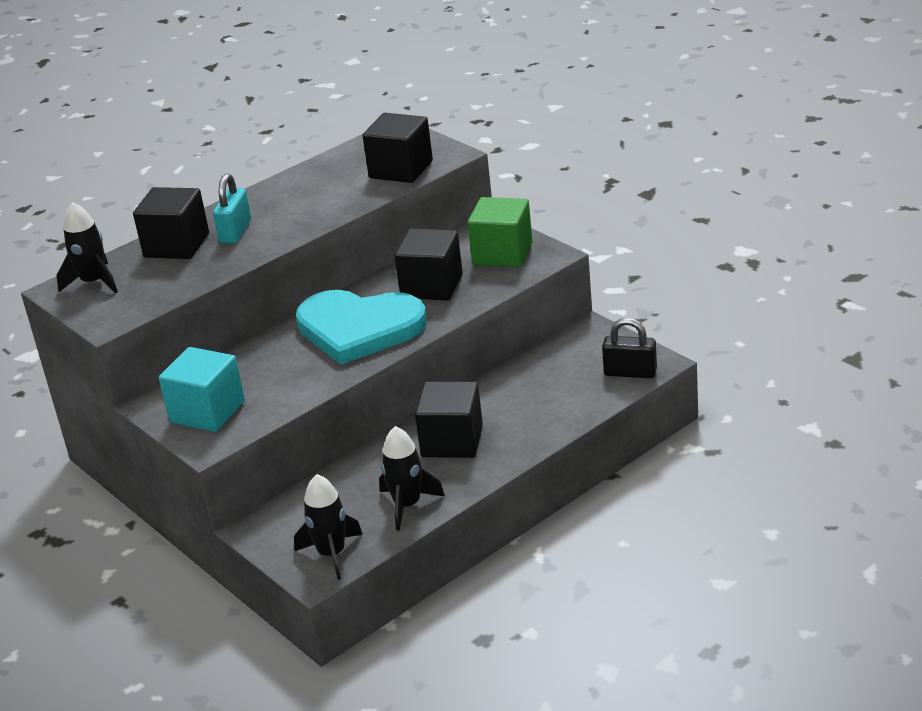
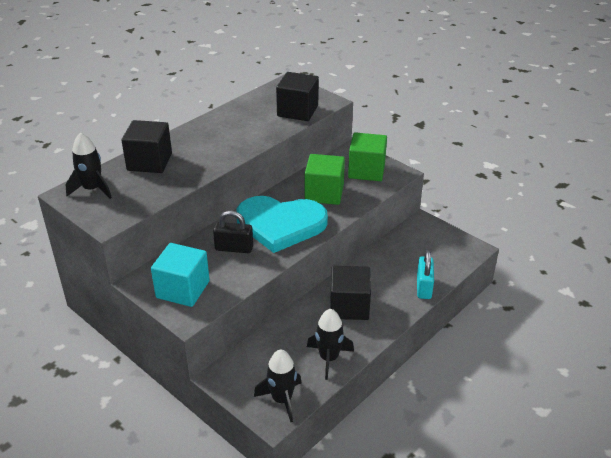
camera: 10 degrees left, 5 degrees up
turquoise padlock [213,173,251,243] -> turquoise padlock moved to [417,250,434,299]
black cube [395,228,463,301] -> green cube [305,154,345,205]
black padlock [602,318,657,378] -> black padlock moved to [213,211,253,253]

